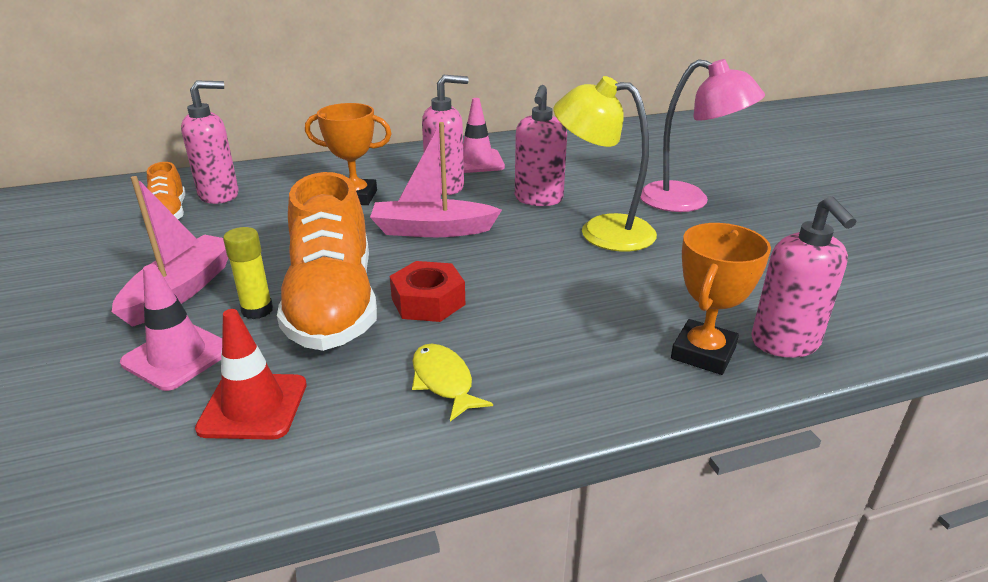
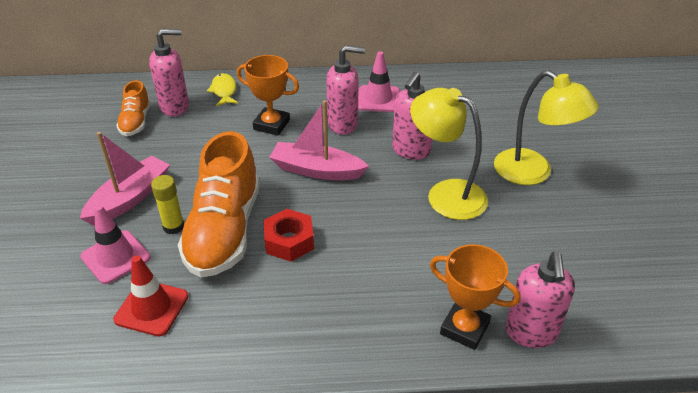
camera: 15 degrees right, 10 degrees up
yellow fish [412,344,493,421] -> yellow fish moved to [207,73,238,106]
pink lamp [640,59,765,212] -> yellow lamp [494,70,599,185]
orange trophy [671,223,771,375] -> orange trophy turned 75 degrees clockwise [430,244,520,350]

